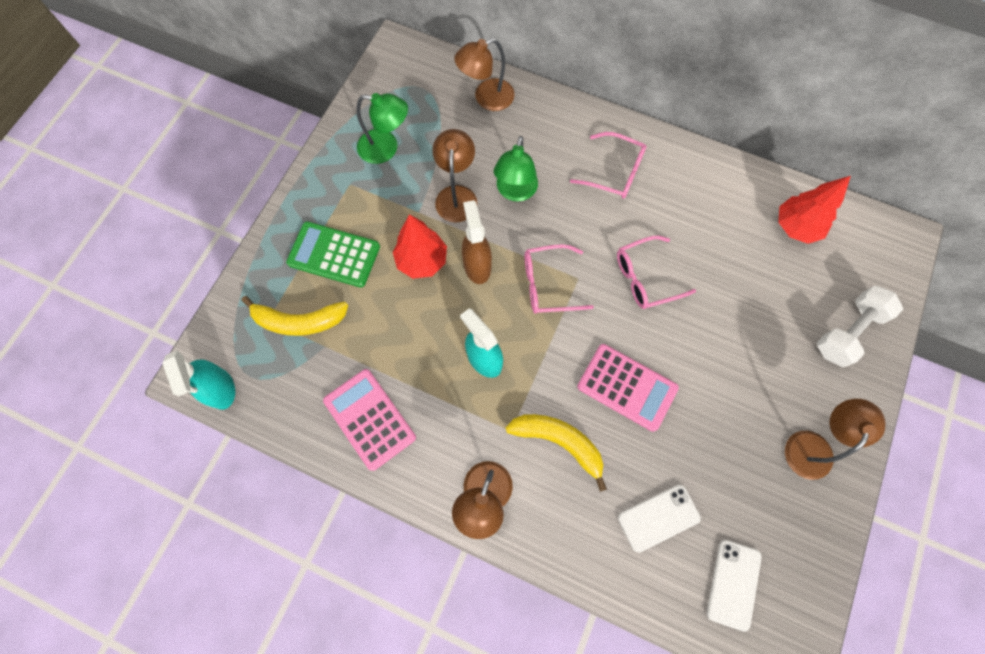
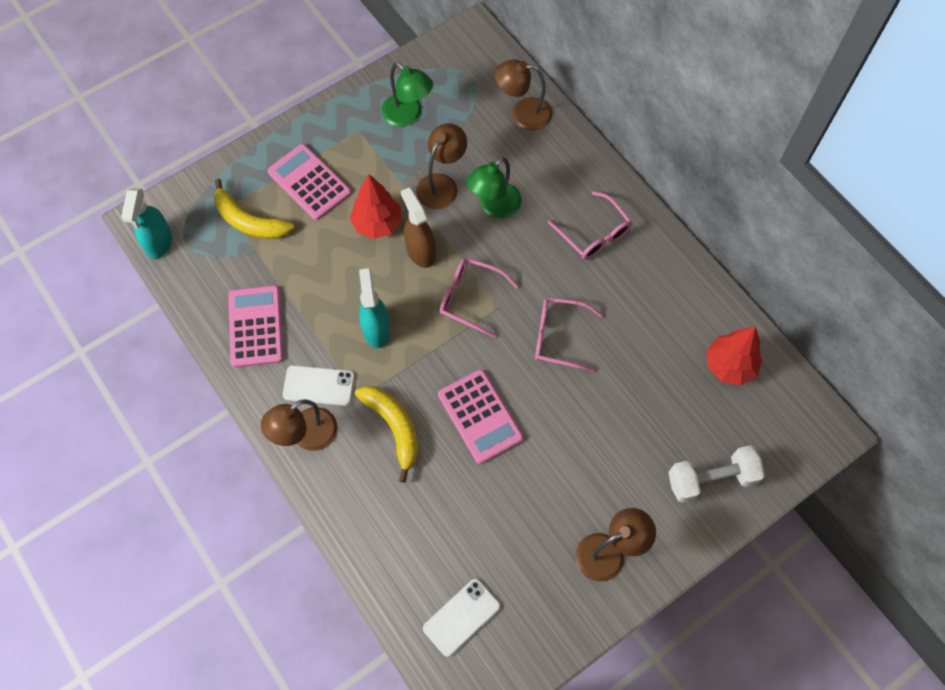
camera: 30 degrees right, 5 degrees down
green calculator [286,222,380,288] -> pink calculator [268,144,351,220]
brown spray bottle [462,200,492,284] -> brown spray bottle turned 45 degrees counterclockwise [401,187,436,268]
white phone [618,485,701,552] -> white phone moved to [283,365,355,406]

